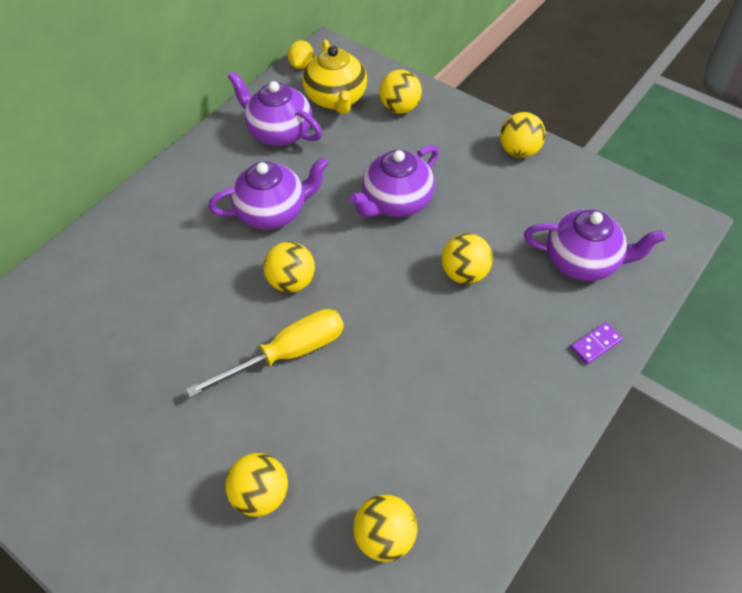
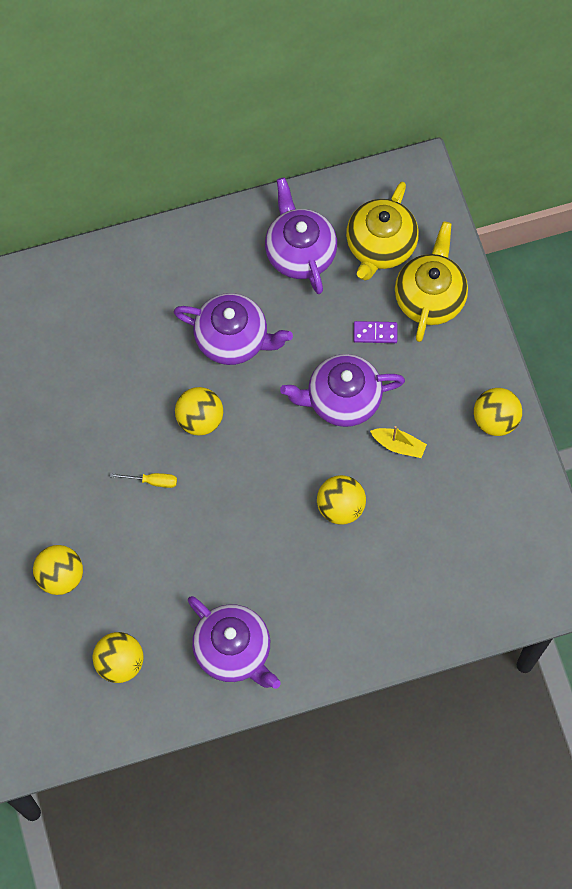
camera: 35 degrees right, 15 degrees up
yellow screwdriver [186,309,344,397] -> yellow screwdriver [110,473,177,488], size x0.45
yellow lemon [288,40,314,69] -> none
yellow ball [379,70,422,114] -> yellow teapot [395,222,468,342]
purple teapot [524,210,666,281] -> purple teapot moved to [188,596,281,689]
purple domino [571,322,623,364] -> purple domino moved to [353,321,397,343]
none -> yellow boat [370,426,427,458]

